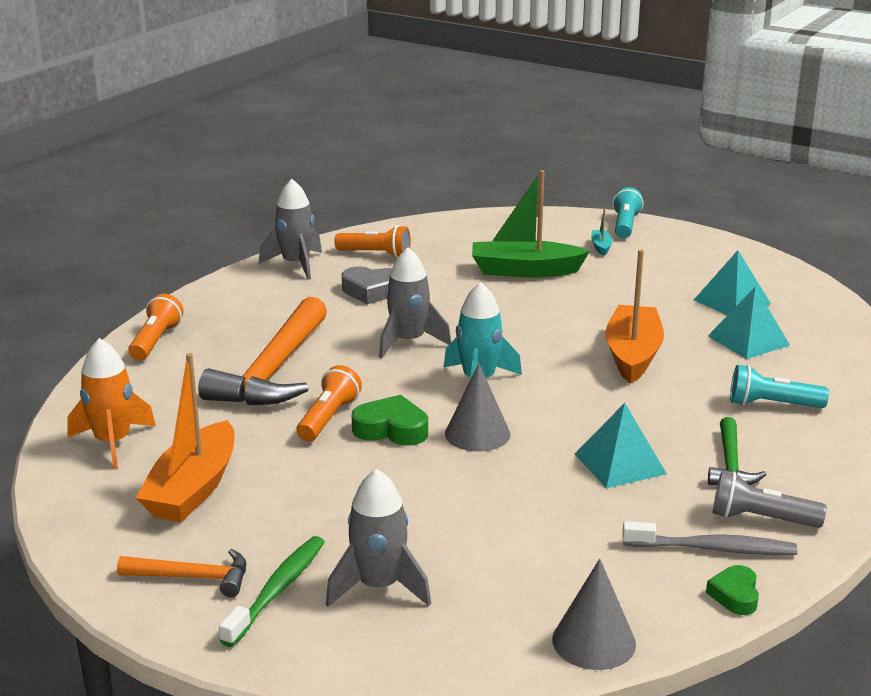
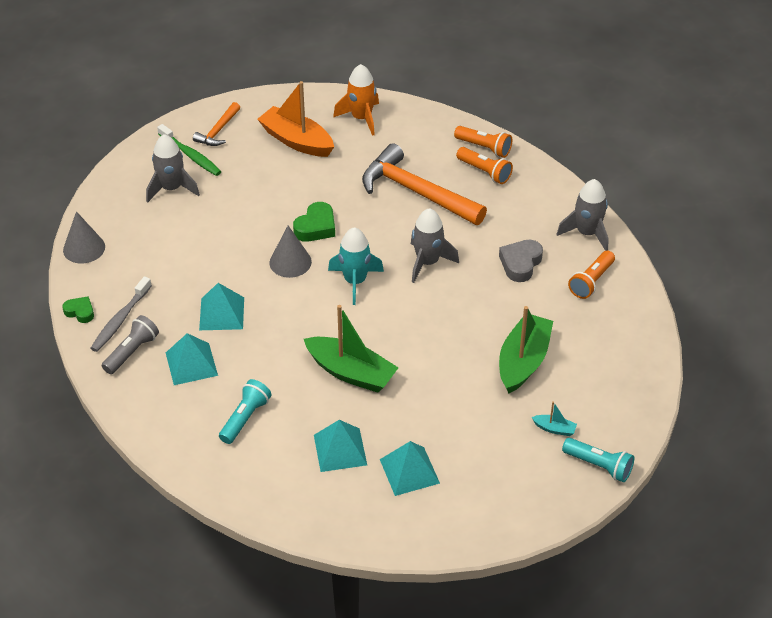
camera: 110 degrees right, 20 degrees up
orange flashlight [297,365,362,441] -> orange flashlight moved to [456,147,513,184]
orange boat [605,249,664,384] -> green boat [304,305,399,393]
green hammer [708,417,767,485] -> turquoise pyramid [166,333,218,385]

